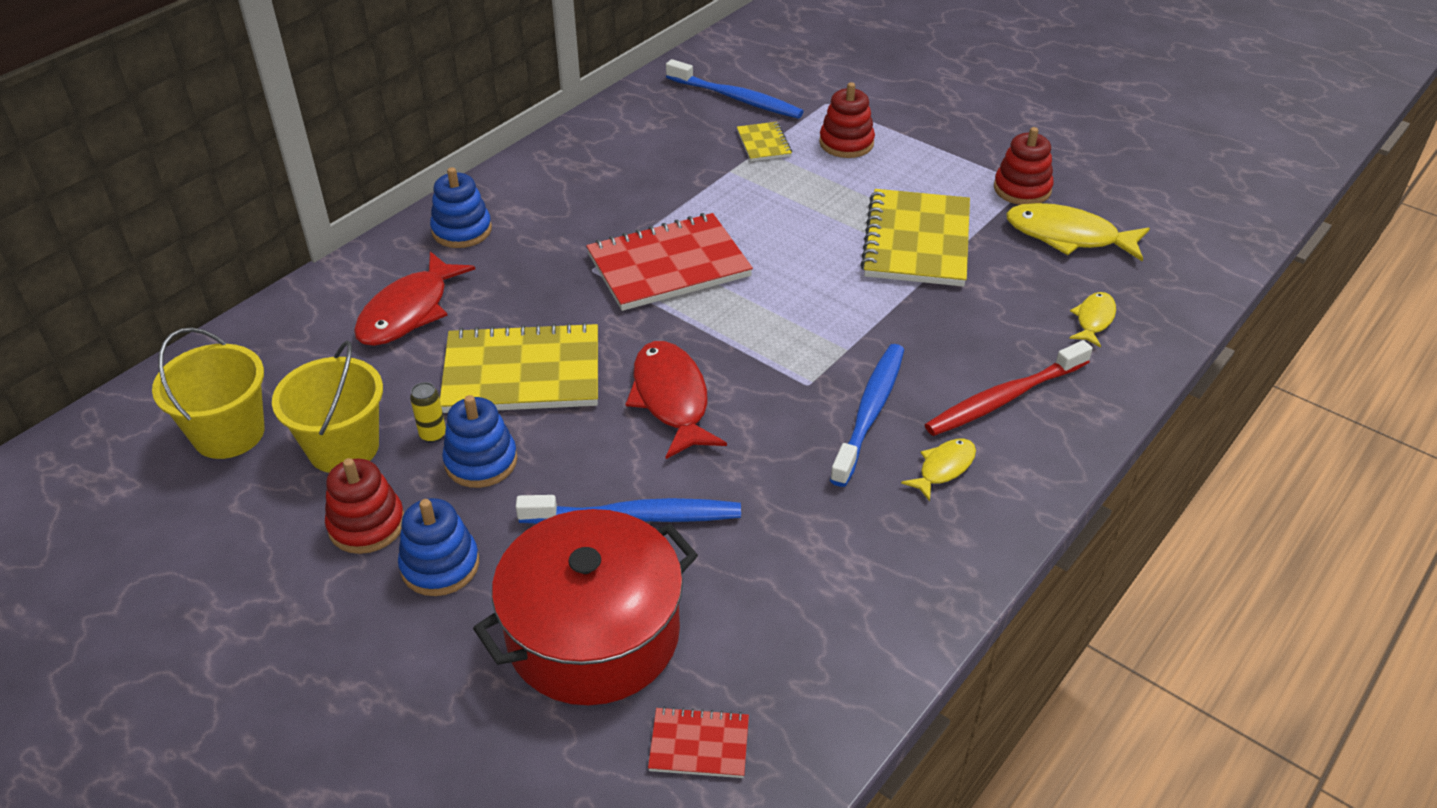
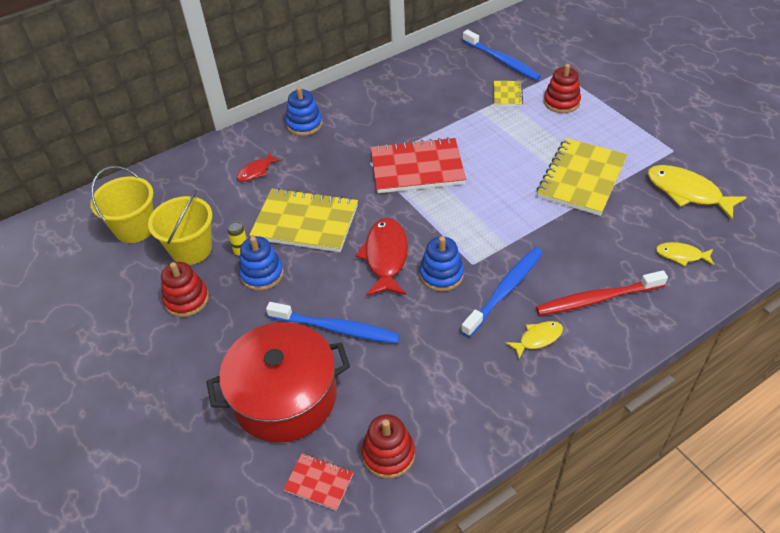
camera: 20 degrees right, 5 degrees up
red fish [354,251,475,346] -> red fish [237,152,281,181], size x0.55
blue stacking toy [398,498,479,596] -> blue stacking toy moved to [420,236,464,292]
red stacking toy [994,127,1053,205] -> red stacking toy moved to [362,414,415,478]
yellow fish [1069,292,1116,348] -> yellow fish turned 120 degrees counterclockwise [656,242,715,266]

